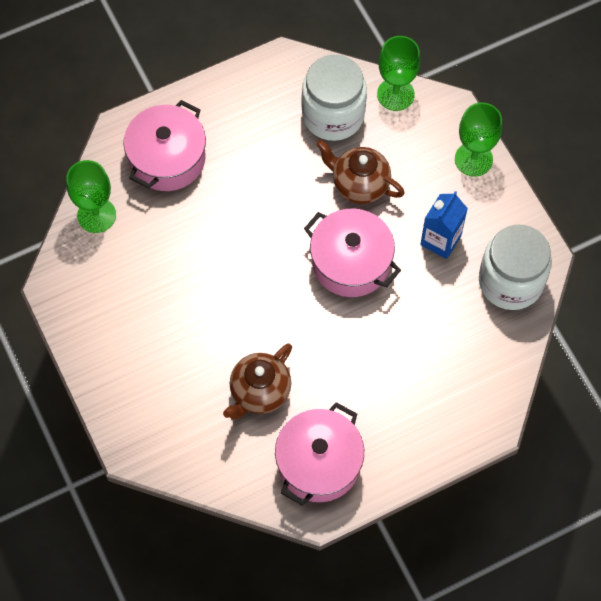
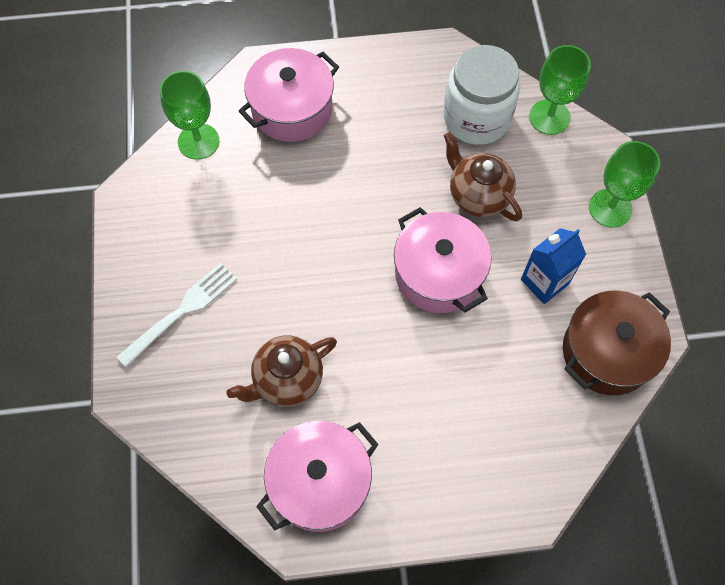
camera: 20 degrees right, 0 degrees up
white jar [479,225,552,310] -> brown pot [563,291,671,395]
none -> white fork [117,263,237,367]

